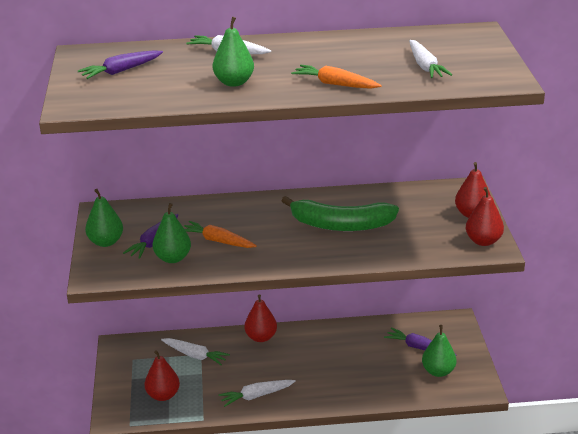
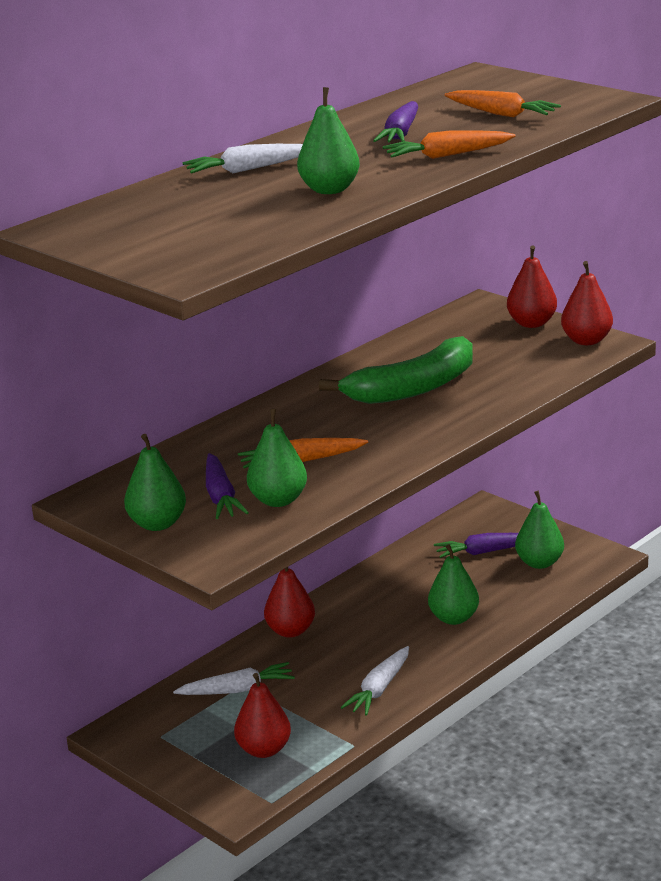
camera: 40 degrees left, 5 degrees down
purple carrot [78,50,163,79] -> purple carrot moved to [373,101,418,142]
white carrot [409,40,452,78] -> orange carrot [444,90,561,117]
none -> green pear [428,544,479,625]

